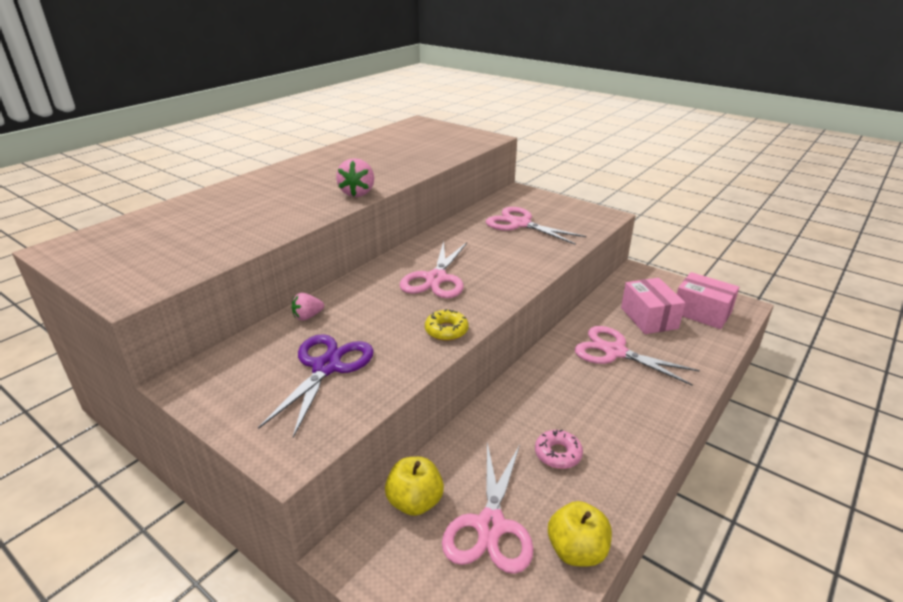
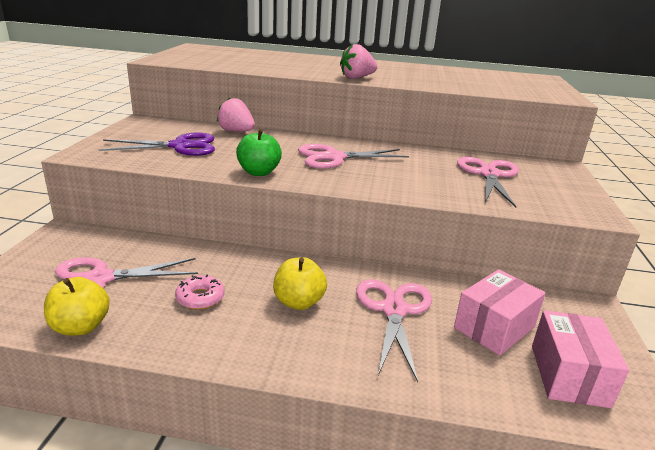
camera: 60 degrees right, 5 degrees down
pink strawberry [292,293,324,321] -> pink strawberry [217,98,255,132], size x1.56
yellow apple [385,457,444,516] -> yellow apple moved to [273,257,327,310]
yellow donut [425,309,469,341] -> green apple [236,129,282,176]

